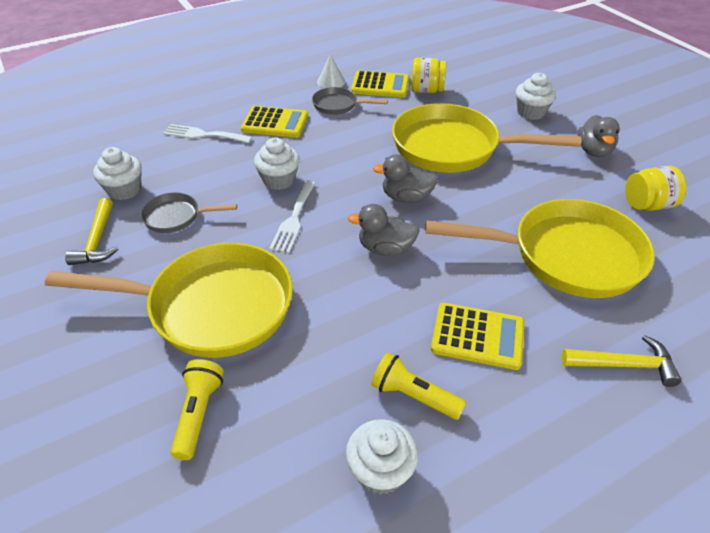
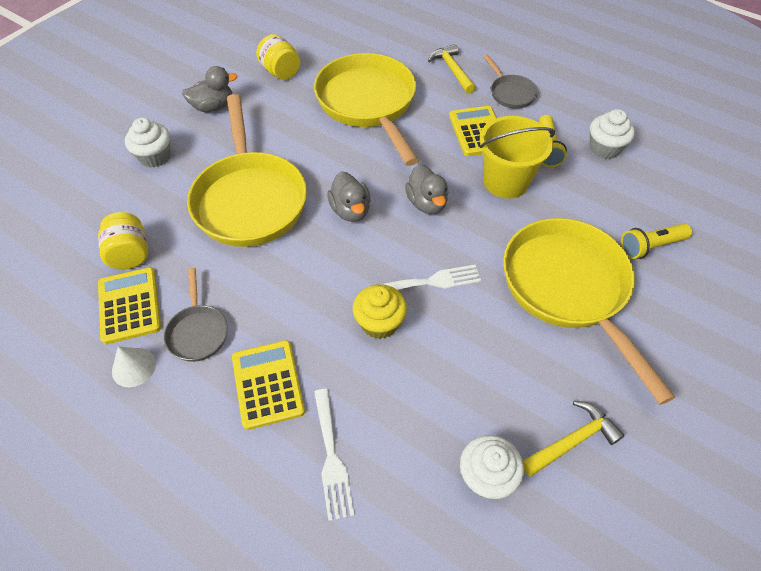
camera: 115 degrees left, 10 degrees up
grey pan [140,192,237,233] -> grey pan moved to [483,54,538,109]
white cupcake [254,137,300,190] -> yellow cupcake [353,284,407,339]
none -> yellow bucket [480,116,555,199]

